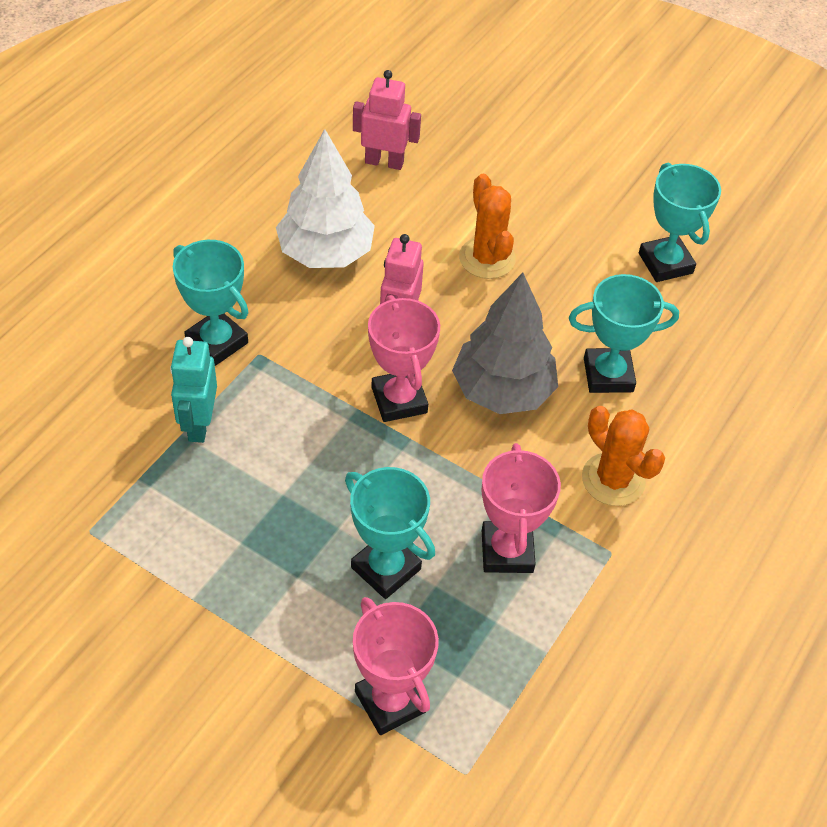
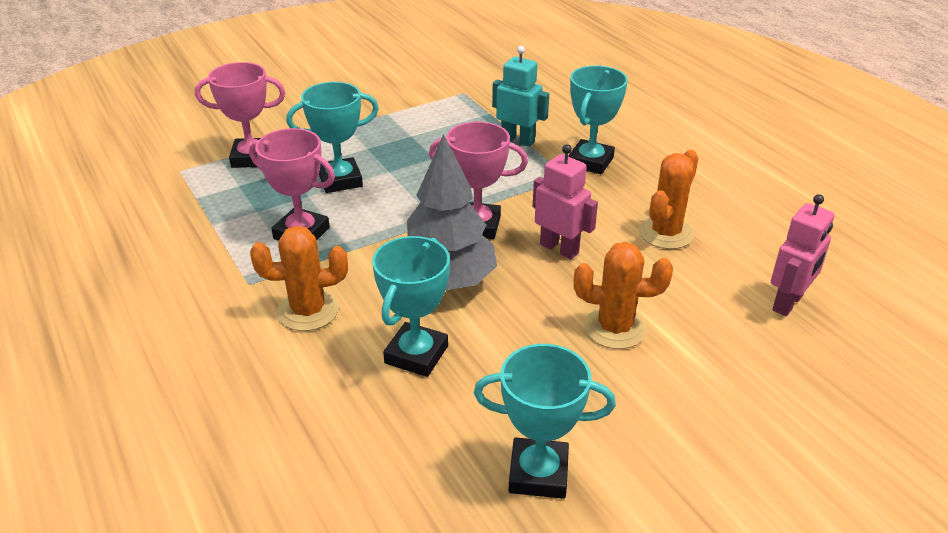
camera: 120 degrees right, 15 degrees down
turquoise trophy [173,240,248,366] -> turquoise trophy turned 45 degrees counterclockwise [568,66,628,174]
white tree [276,129,375,268] -> orange cactus [639,150,699,249]

